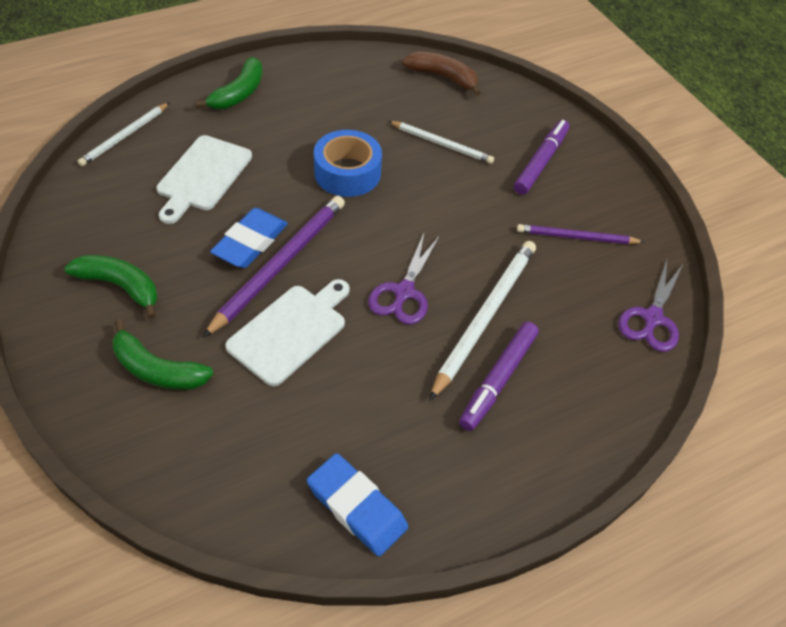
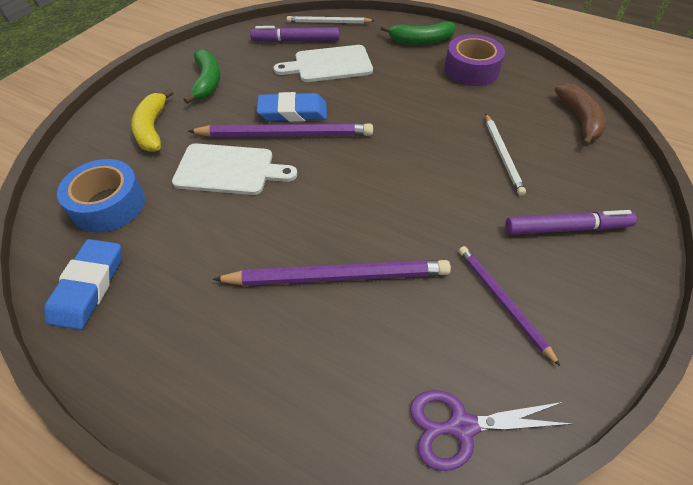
camera: 60 degrees right, 0 degrees up
green banana [112,319,214,390] -> yellow banana [131,89,174,152]
blue tape [314,130,382,197] -> blue tape moved to [57,159,145,233]
purple scissors [368,233,440,324] -> none
white pencil [429,241,536,401] -> purple pencil [212,260,451,286]
purple marker [459,322,539,431] -> purple marker moved to [250,26,339,42]
none -> purple tape [444,34,505,86]

